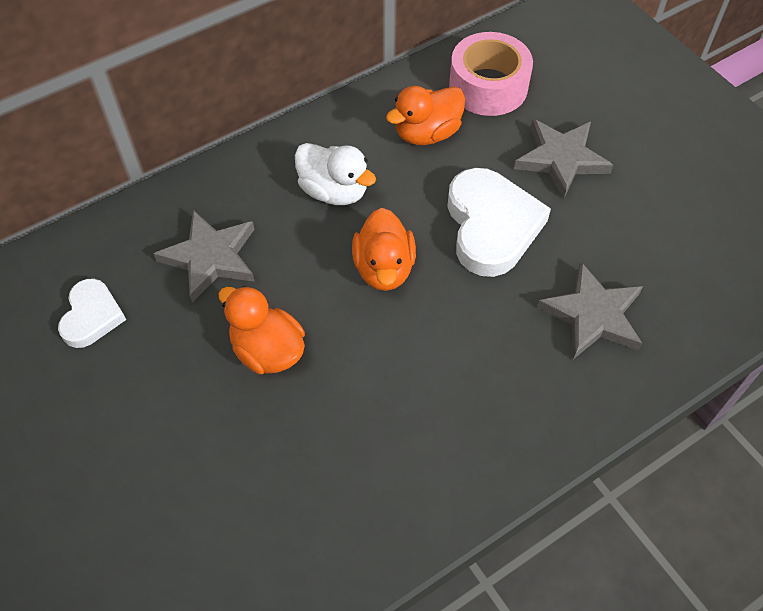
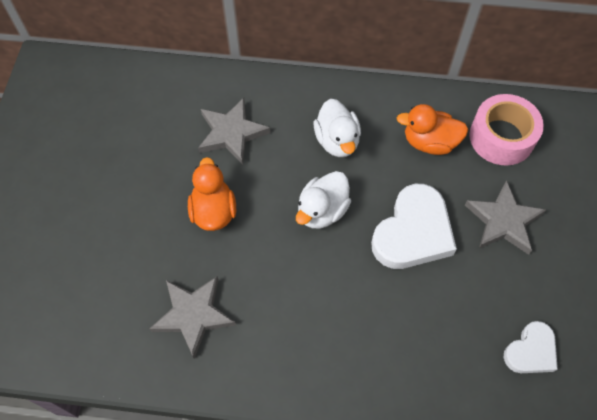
camera: 40 degrees right, 5 degrees up
white heart [58,278,126,348] -> white heart moved to [504,321,558,373]
orange duck [352,208,416,291] -> white duck [296,171,351,229]
grey star [537,262,643,359] -> grey star moved to [149,276,236,359]

